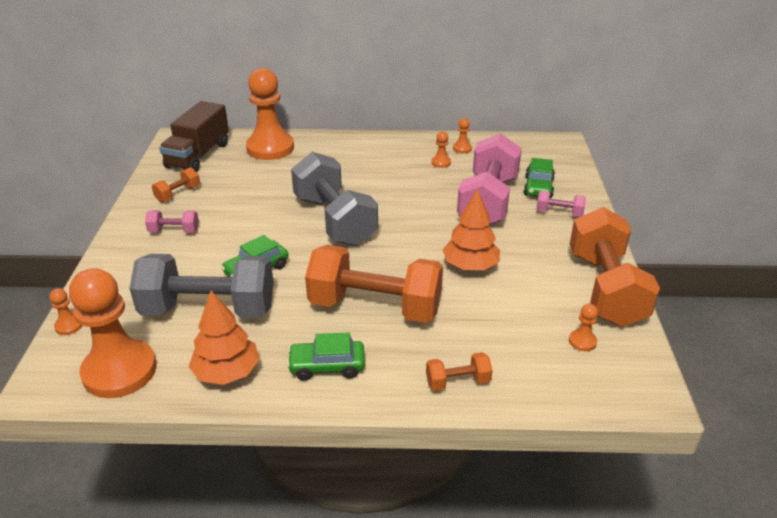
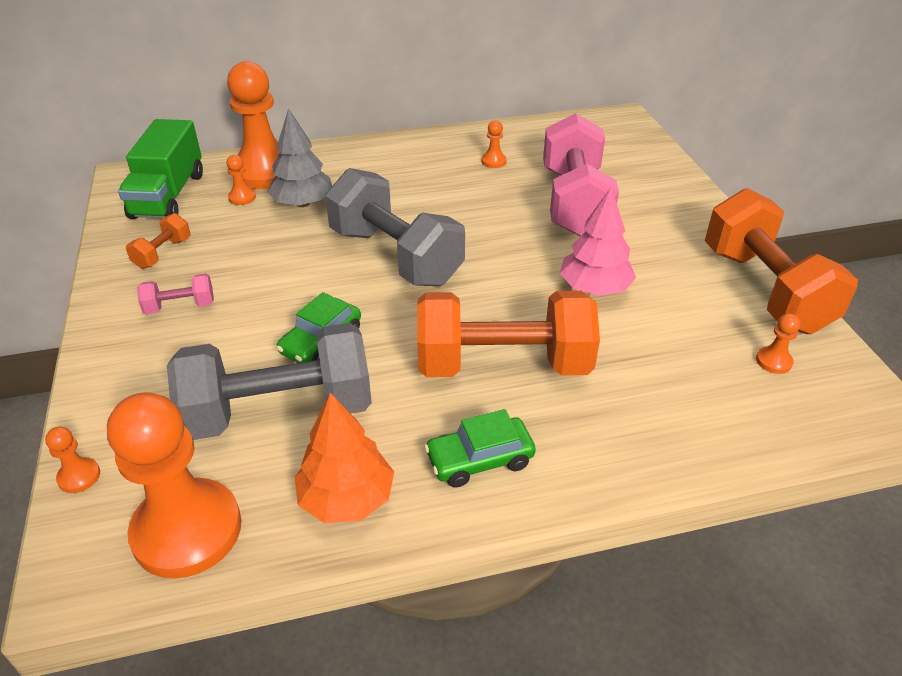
camera: 15 degrees left, 5 degrees up
brown truck [159,101,229,172] -> green truck [118,119,203,219]
orange dumbbell [426,352,492,391] -> none
orange tree [443,189,500,270] -> pink tree [560,188,636,296]
orange pawn [453,118,472,154] -> orange pawn moved to [227,155,256,205]
green car [524,158,555,198] -> none
pink dumbbell [536,190,586,217] -> none
none -> grey tree [267,108,332,207]

